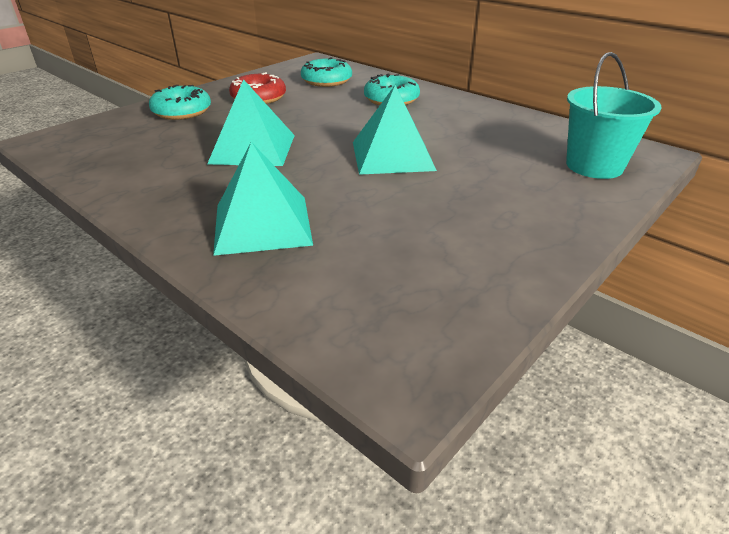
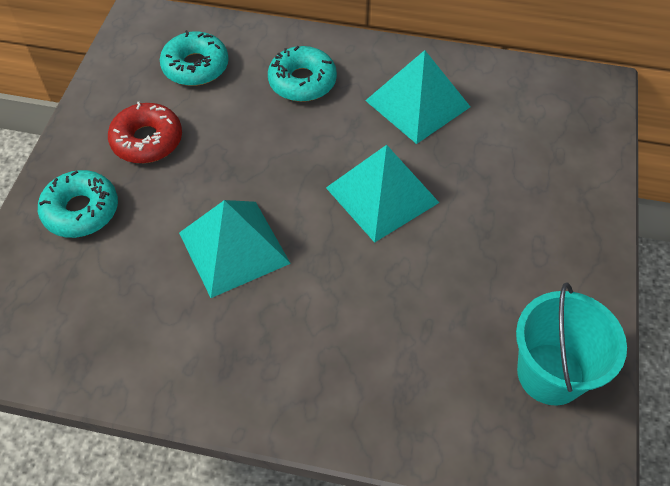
camera: 30 degrees left, 20 degrees up
turquoise pyramid [213,142,313,256] -> turquoise pyramid moved to [365,50,470,144]
turquoise bucket [566,52,661,179] -> turquoise bucket moved to [516,282,627,406]

